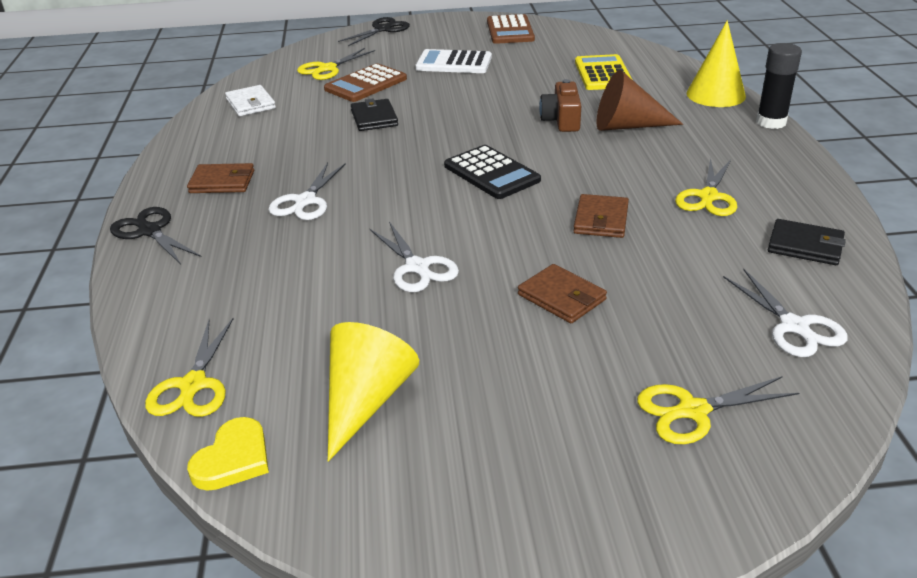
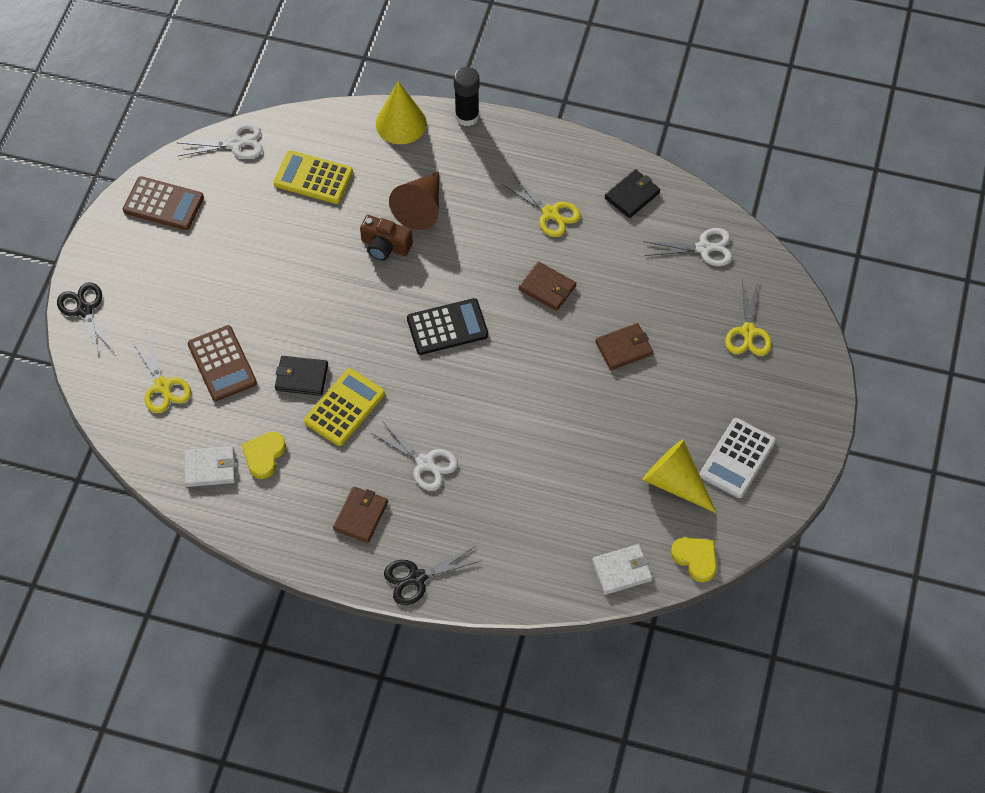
camera: 70 degrees left, 25 degrees up
yellow scissors [145,318,234,417] -> white wallet [592,544,653,595]
white scissors [370,222,459,292] -> white scissors moved to [178,123,263,159]
white calculator [415,49,492,73] -> white calculator moved to [699,418,776,498]
none -> yellow heart [242,432,286,479]
none -> yellow calculator [304,368,385,446]

